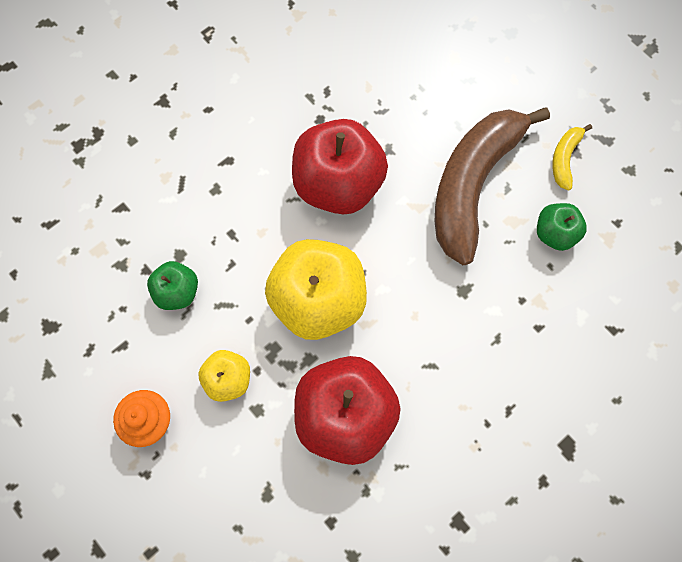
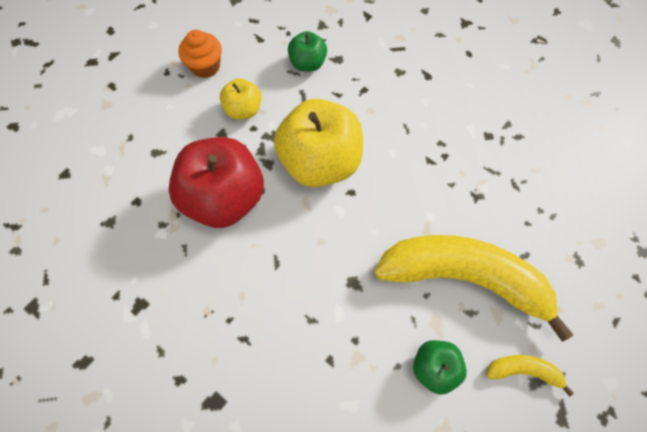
camera: 80 degrees right, 5 degrees down
red apple [292,119,388,214] -> none
brown banana [435,107,550,265] -> yellow banana [374,235,573,342]

